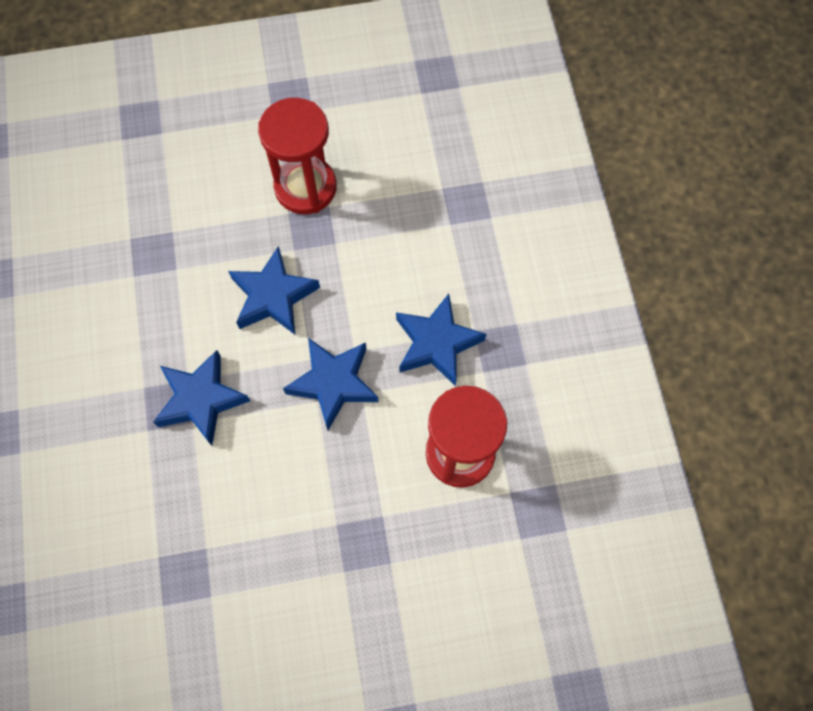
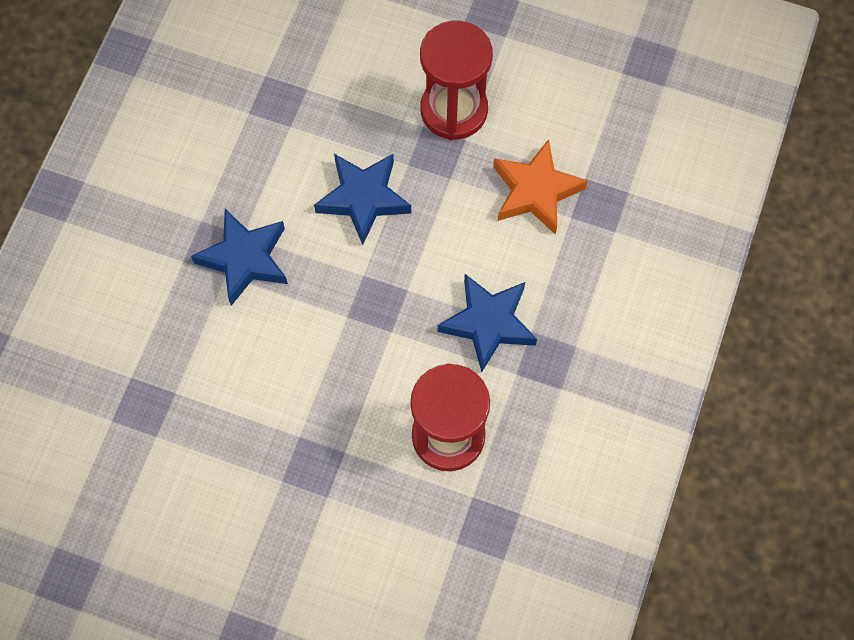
camera: 30 degrees right, 0 degrees up
blue star [283,338,379,430] -> none
none -> orange star [493,139,588,235]

